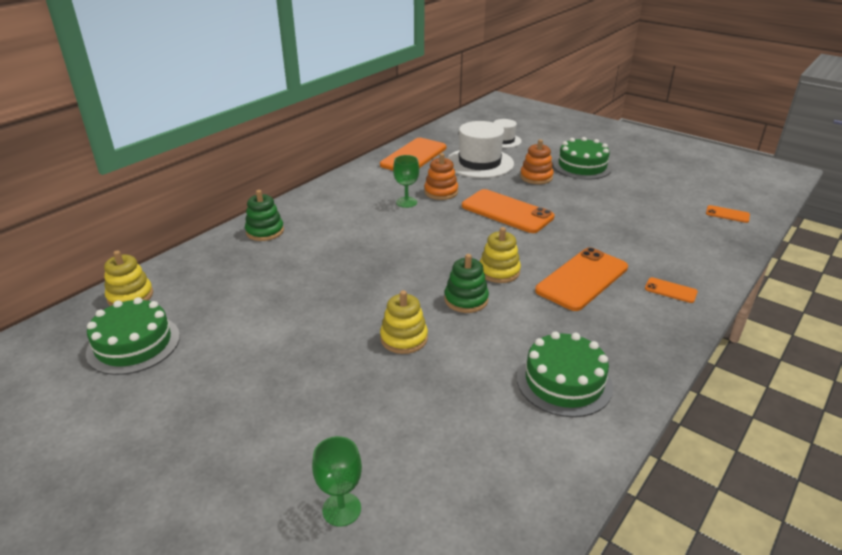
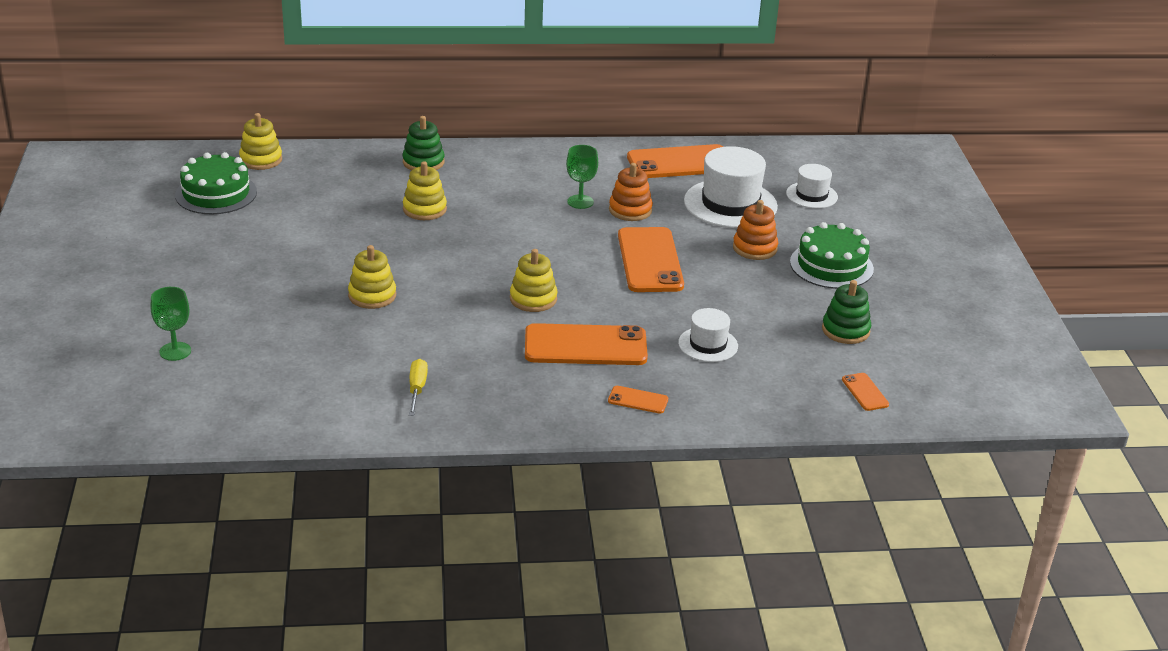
camera: 45 degrees right, 0 degrees up
green stacking toy [444,254,489,313] -> green stacking toy moved to [822,280,871,344]
green cake [517,331,613,417] -> yellow screwdriver [409,359,428,416]
orange phone [645,277,698,303] -> orange phone turned 60 degrees counterclockwise [608,386,668,414]
none -> yellow stacking toy [403,161,447,220]
none -> white hat [678,308,738,362]

